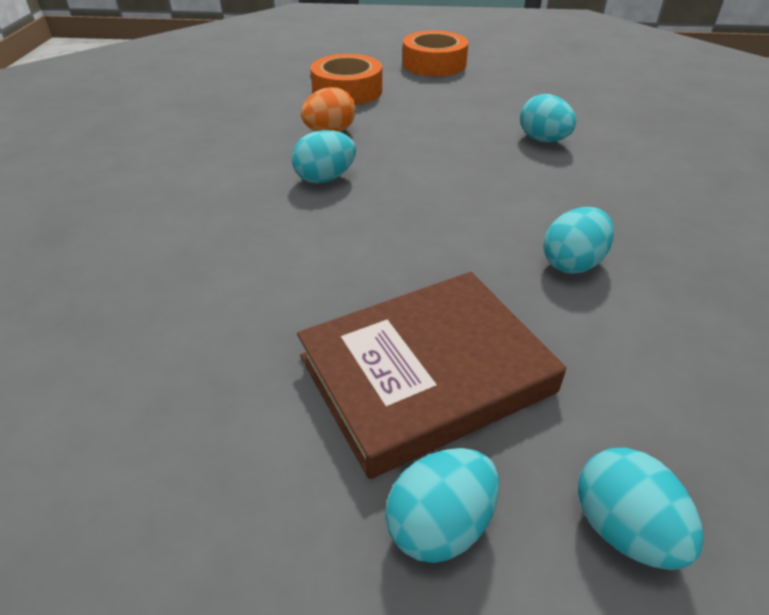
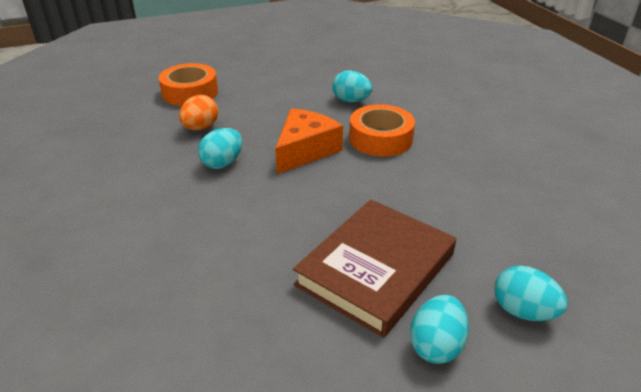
camera: 25 degrees left, 5 degrees down
orange tape [402,30,469,76] -> orange tape moved to [349,104,415,157]
turquoise egg [543,207,614,274] -> none
none -> orange cheese [275,108,343,174]

